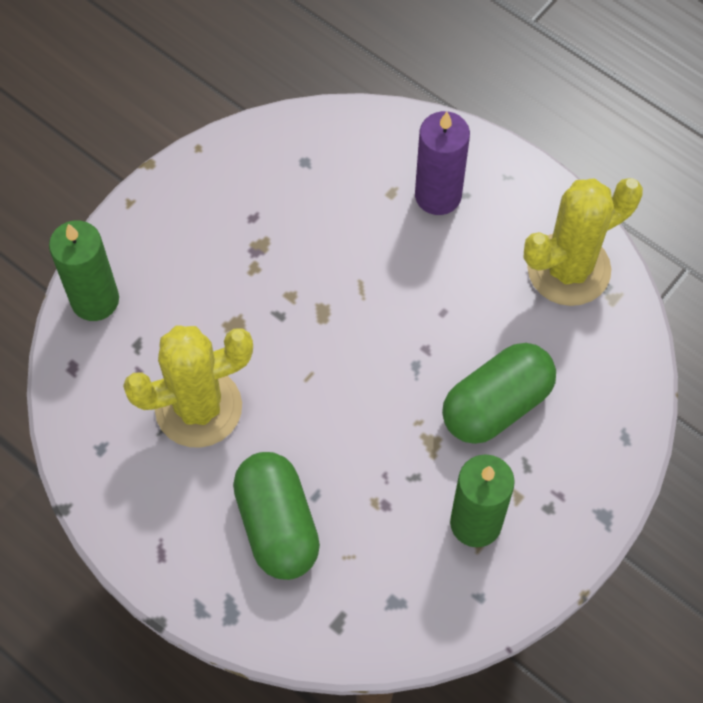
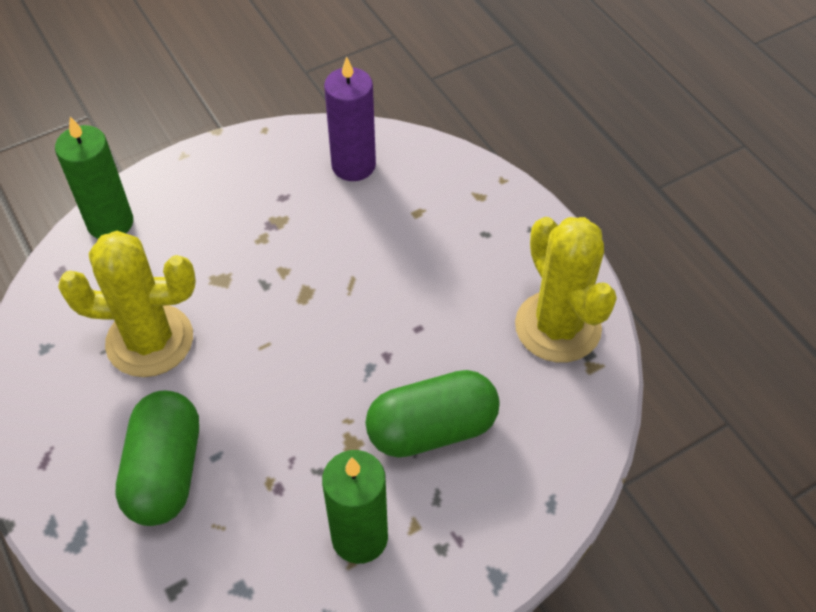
camera: 20 degrees right, 10 degrees down
purple candle [415,111,470,215] -> purple candle moved to [324,57,376,181]
yellow cactus [524,178,643,306] -> yellow cactus turned 75 degrees clockwise [515,217,617,363]

